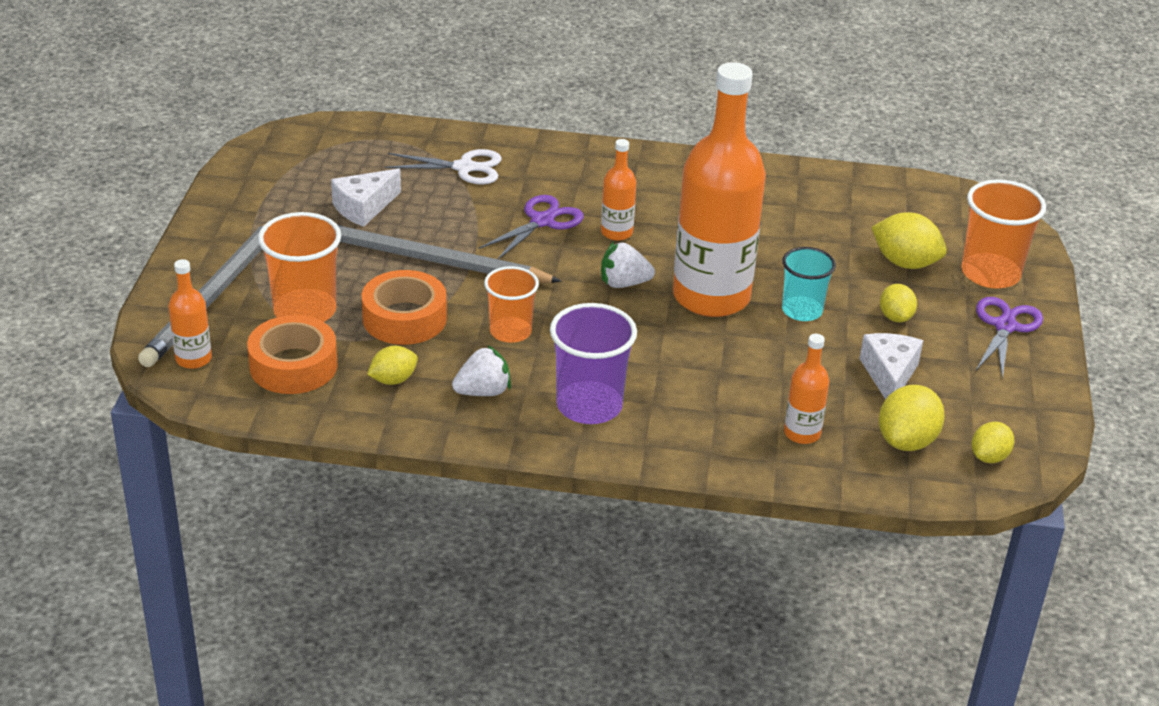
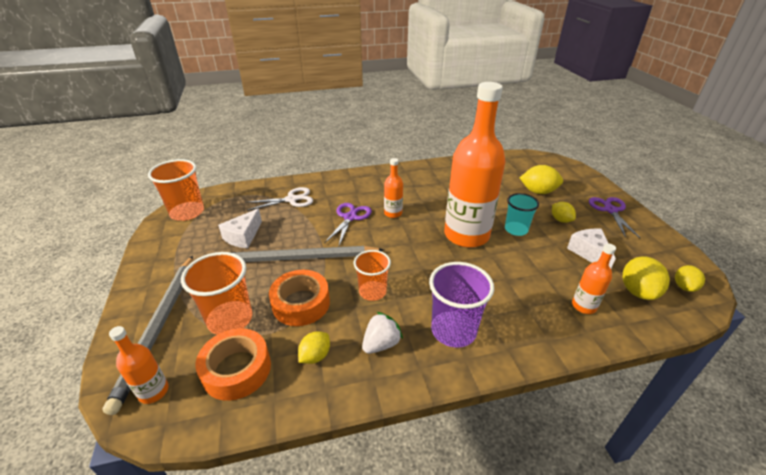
camera: 20 degrees left, 0 degrees up
white strawberry [601,242,655,288] -> none
orange cup [961,179,1046,289] -> orange cup moved to [148,159,204,221]

